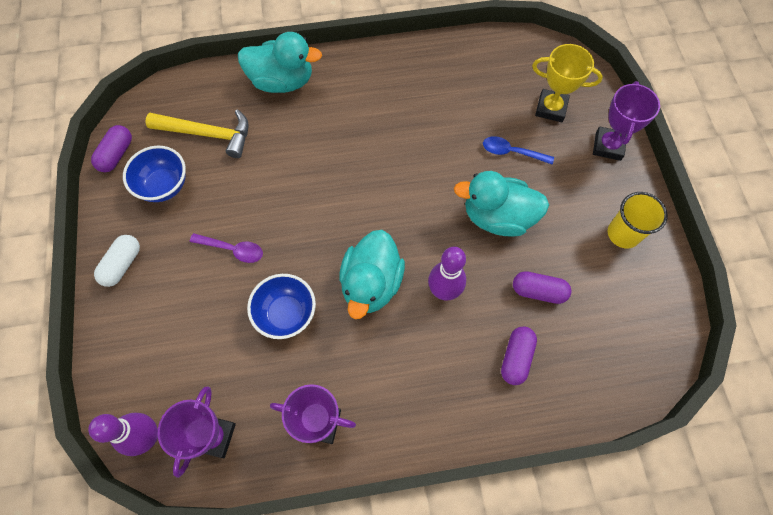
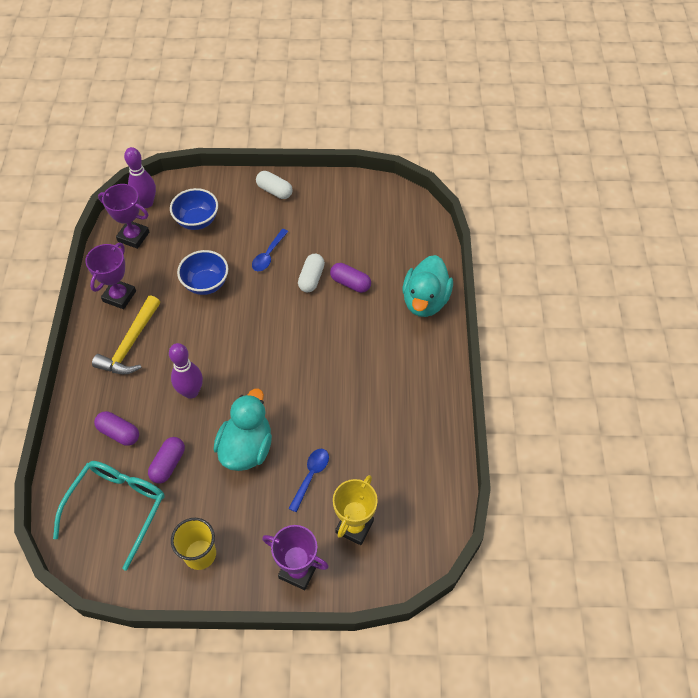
camera: 100 degrees right, 10 degrees down
purple capsule [91,125,132,172] -> purple capsule moved to [330,263,371,293]
blue bowl [123,146,186,202] -> blue bowl moved to [170,188,218,230]
yellow hammer [146,109,249,158] -> yellow hammer moved to [92,295,160,374]
purple spoon [190,233,263,263] -> blue spoon [252,229,288,271]
turquoise duck [339,230,405,319] -> none
none -> turquoise glasses [53,461,165,570]
none -> white capsule [298,254,325,292]

